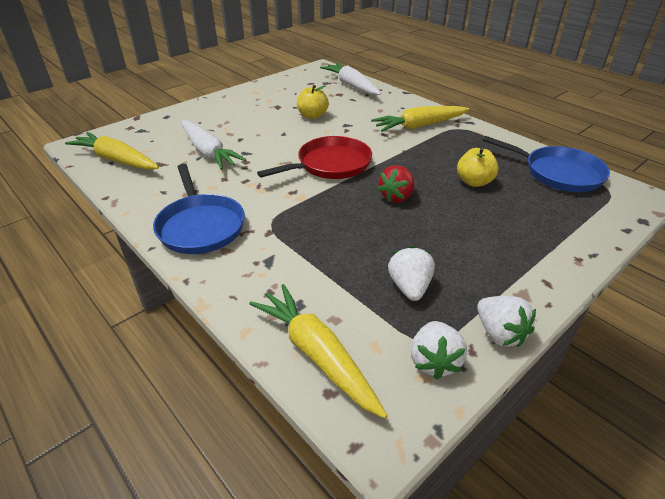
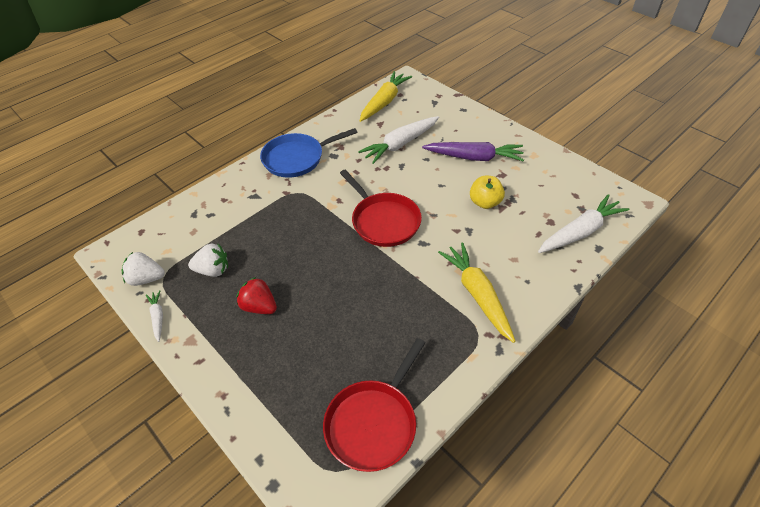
camera: 90 degrees right, 10 degrees up
yellow carrot [249,284,388,419] -> none
red strawberry [377,165,415,202] -> red strawberry moved to [236,277,277,314]
yellow apple [457,148,499,187] -> none
white strawberry [477,296,536,347] -> white carrot [146,290,163,342]
blue pan [483,136,610,192] -> red pan [323,338,425,472]
none -> purple carrot [422,142,524,161]

